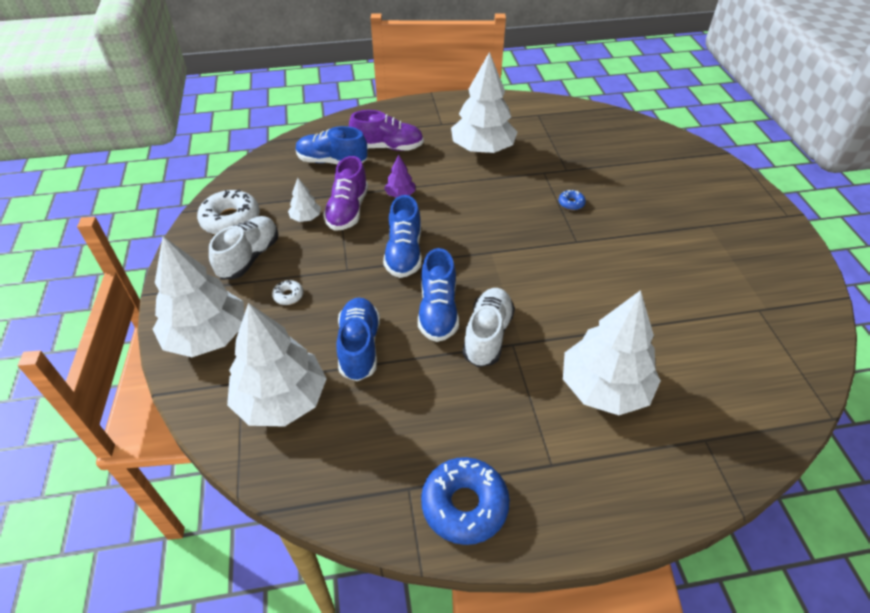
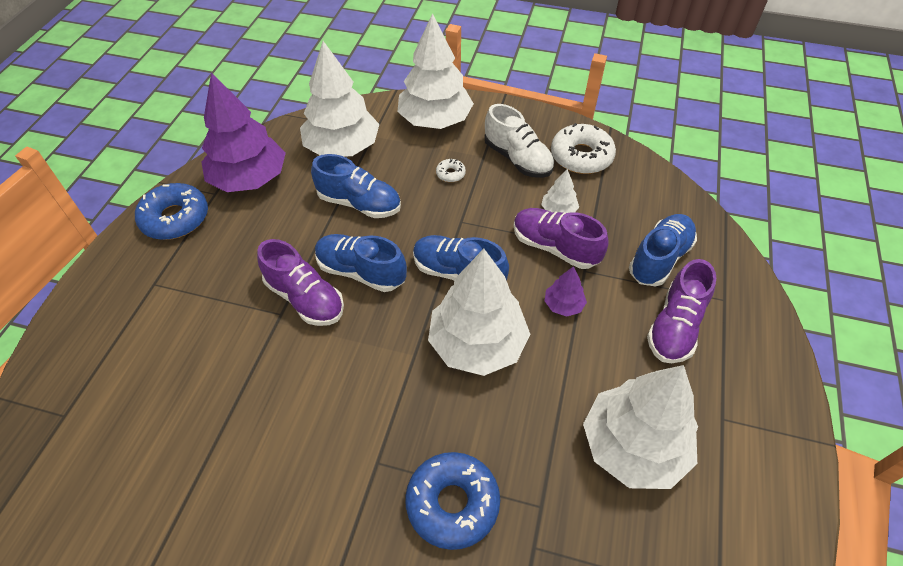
camera: 115 degrees right, 5 degrees up
white shoe [463,288,515,367] -> purple shoe [257,239,344,326]
blue donut [559,190,586,210] -> blue donut [405,452,500,550], size x2.19
white tree [563,290,661,415] -> white tree moved to [428,249,530,376]
none -> purple tree [202,72,286,192]

